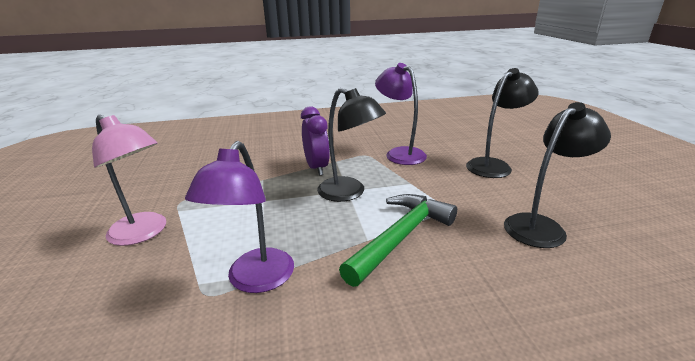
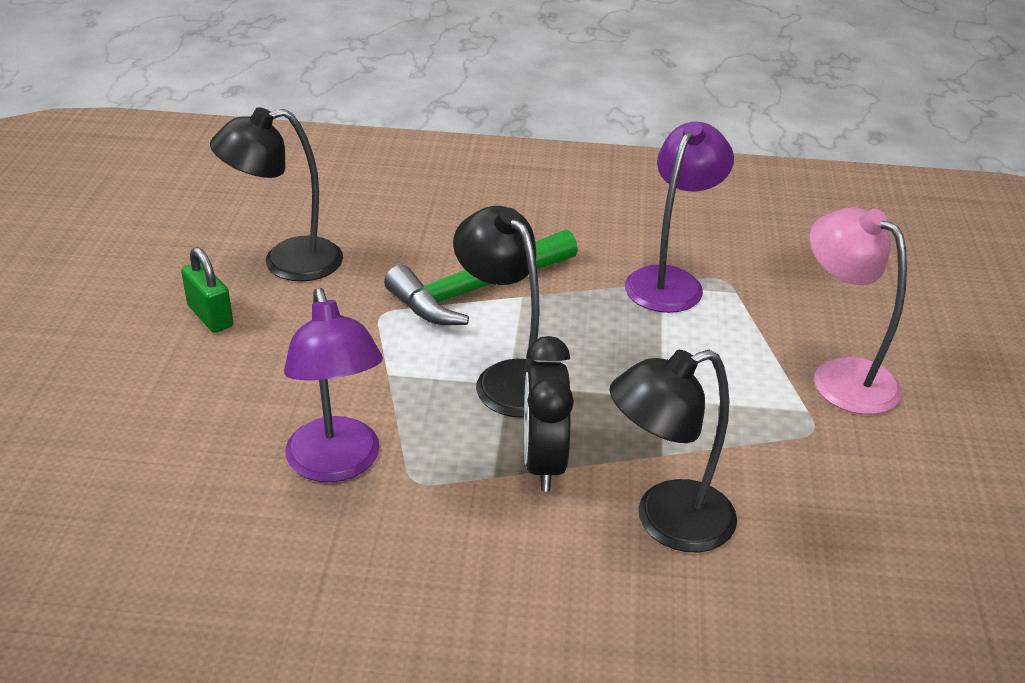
camera: 165 degrees left, 10 degrees up
purple clock [301,106,330,175] -> black clock [524,336,574,491]
black lamp [466,68,539,178] -> black lamp moved to [610,350,737,553]
none -> green padlock [181,247,233,333]

